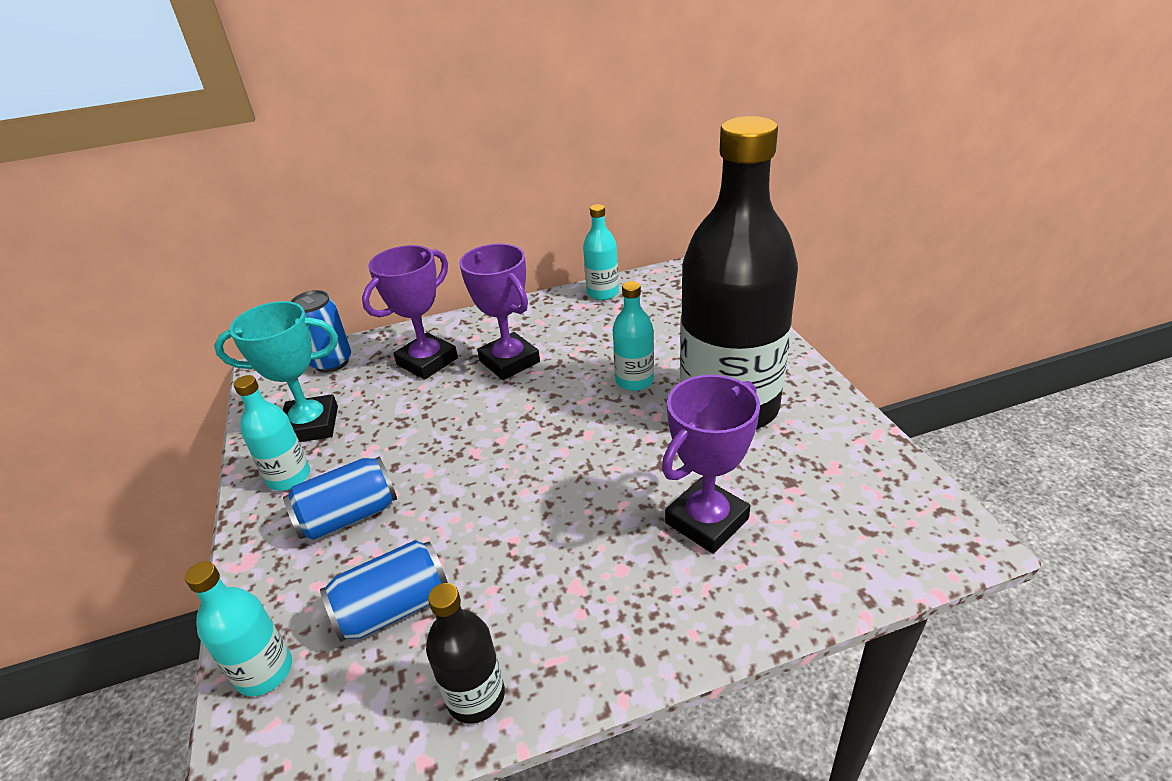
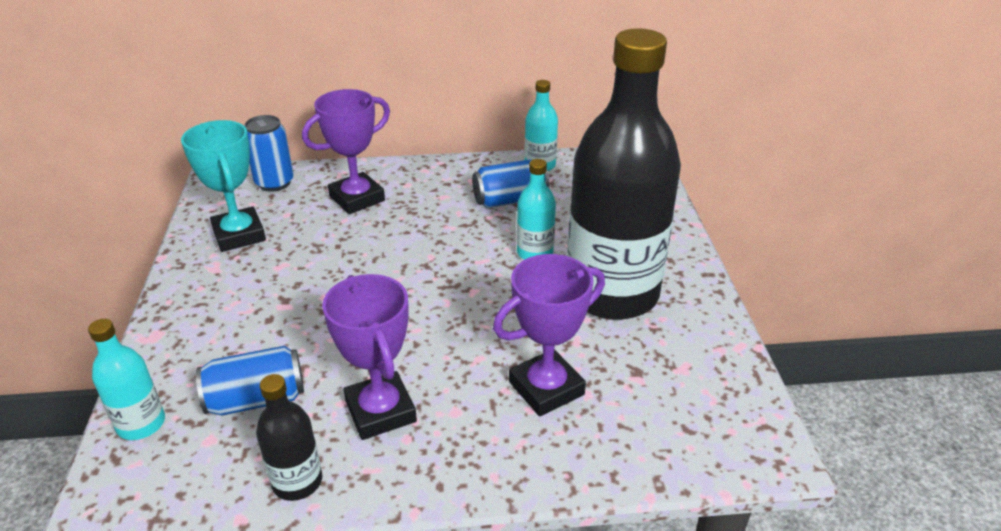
camera: 10 degrees right, 0 degrees up
turquoise trophy [214,301,338,442] -> turquoise trophy turned 60 degrees clockwise [181,120,266,252]
turquoise bottle [234,375,310,491] -> none
blue can [283,457,397,540] -> blue can moved to [472,159,549,208]
purple trophy [459,244,540,380] -> purple trophy moved to [322,274,417,440]

